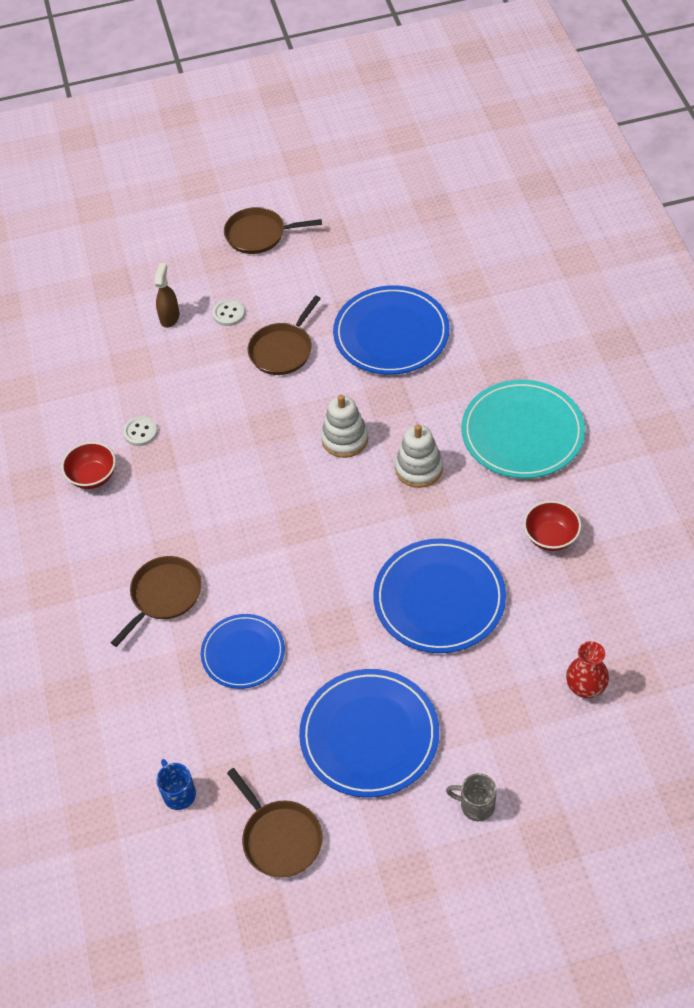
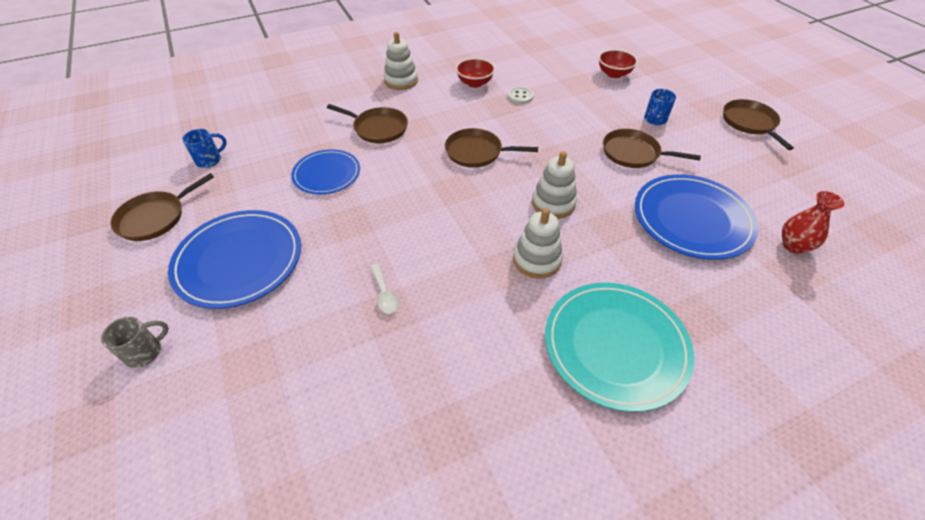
camera: 75 degrees right, 5 degrees down
brown spray bottle [155,263,179,328] -> none
white button [212,299,245,326] -> blue mug [644,89,676,125]
blue plate [373,538,506,653] -> white spoon [370,264,399,314]
grey mug [446,773,497,821] -> grey mug turned 45 degrees clockwise [101,317,169,368]
red bowl [524,501,581,551] -> red bowl moved to [598,49,638,78]
red vase [566,641,609,698] -> red vase moved to [782,191,844,254]
none -> white stacking toy [384,32,418,90]
none -> brown pan [445,128,538,168]

